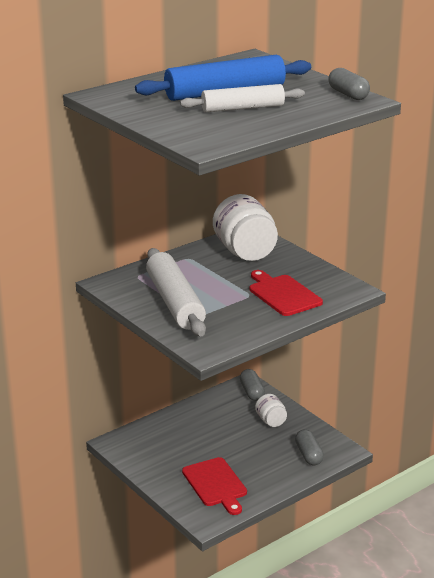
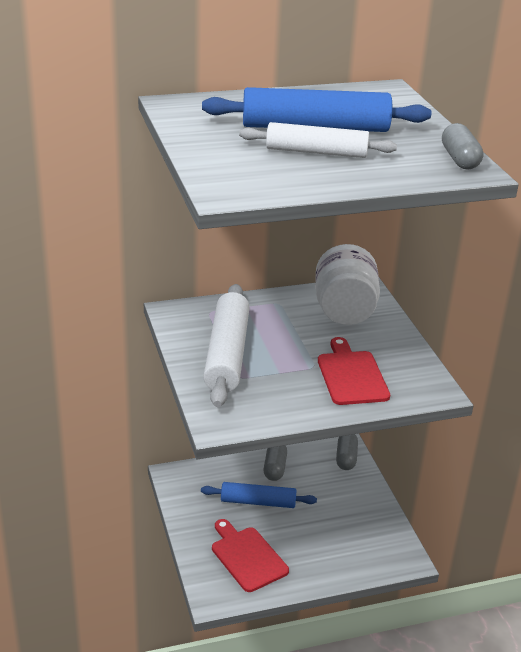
camera: 20 degrees right, 5 degrees up
red cutting board [182,457,247,515] -> red cutting board turned 150 degrees clockwise [212,519,289,592]
white jar [255,394,287,427] -> none
grey capsule [295,429,324,465] -> grey capsule moved to [263,445,287,481]
none -> blue rolling pin [201,482,317,508]

